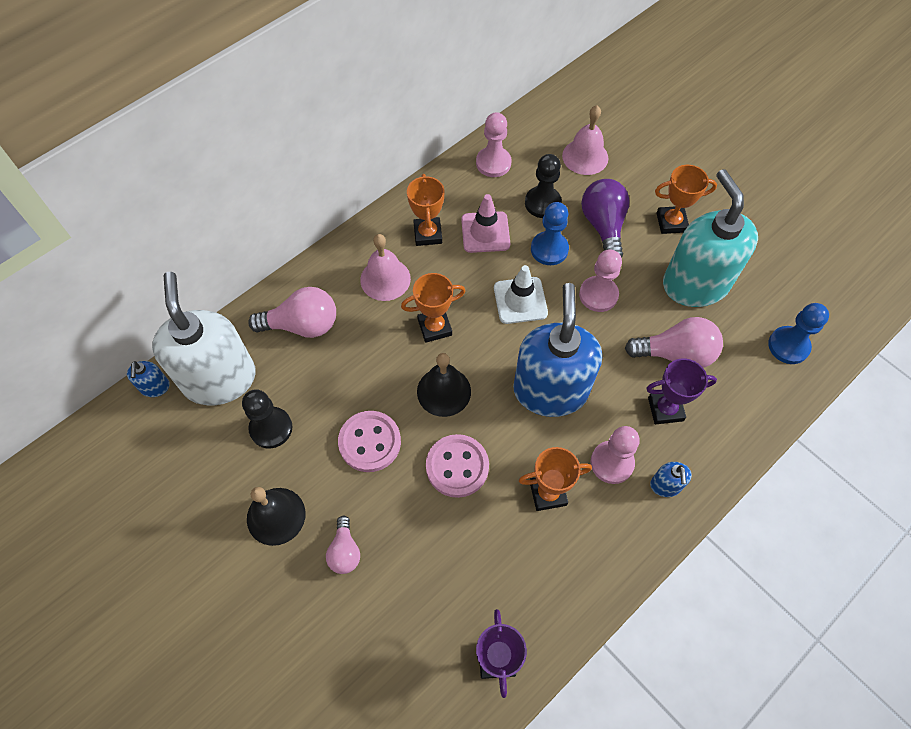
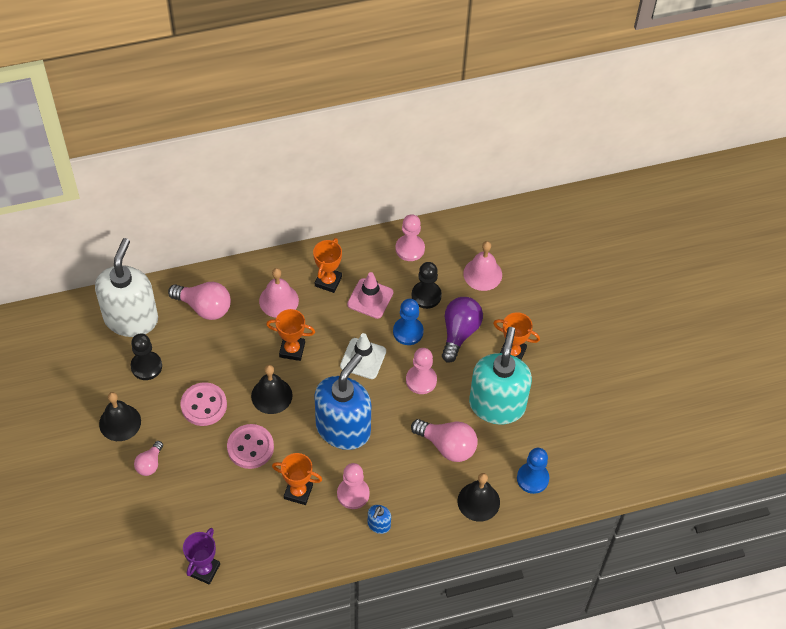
camera: 25 degrees right, 5 degrees down
blue soap dispenser [127,361,170,397] -> none
purple trophy [646,359,717,424] -> none
none -> black bell [457,473,500,522]

